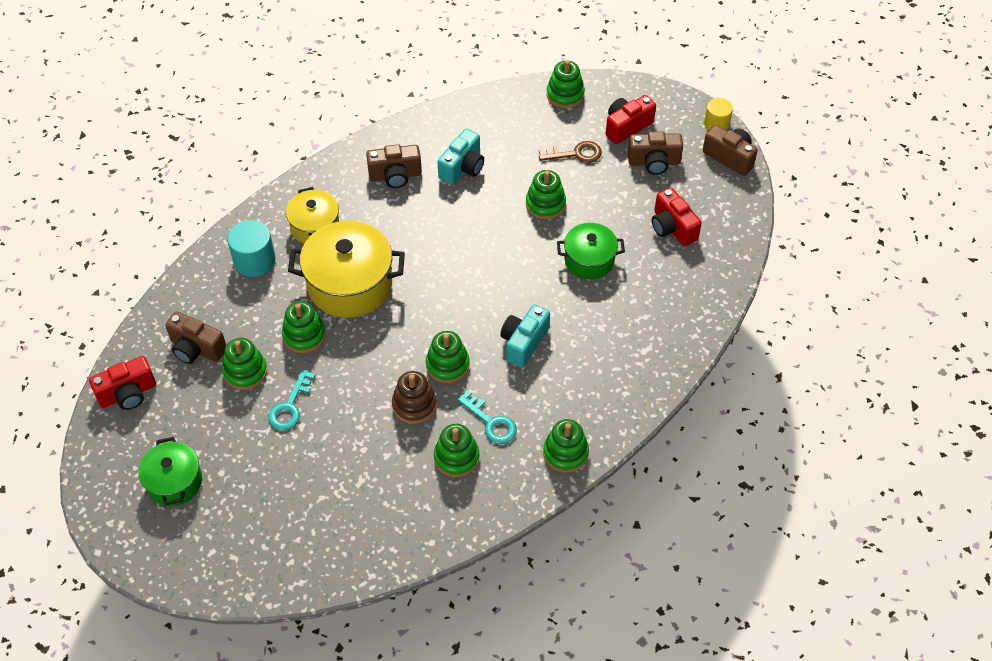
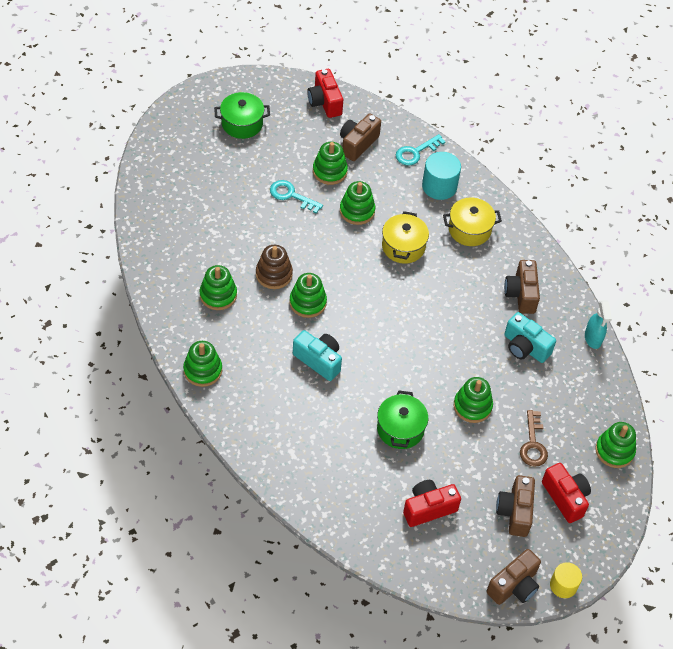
camera: 95 degrees right, 0 degrees up
yellow pot [288,221,405,318] -> yellow pot [382,211,429,264], size x0.60
turquoise key [457,391,517,444] -> turquoise key moved to [396,134,445,166]
none -> turquoise spray bottle [585,300,612,349]

